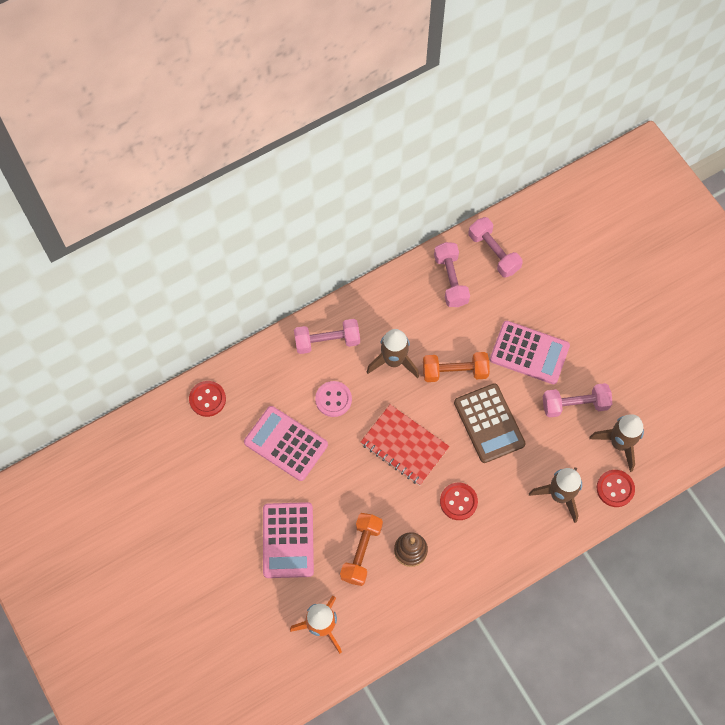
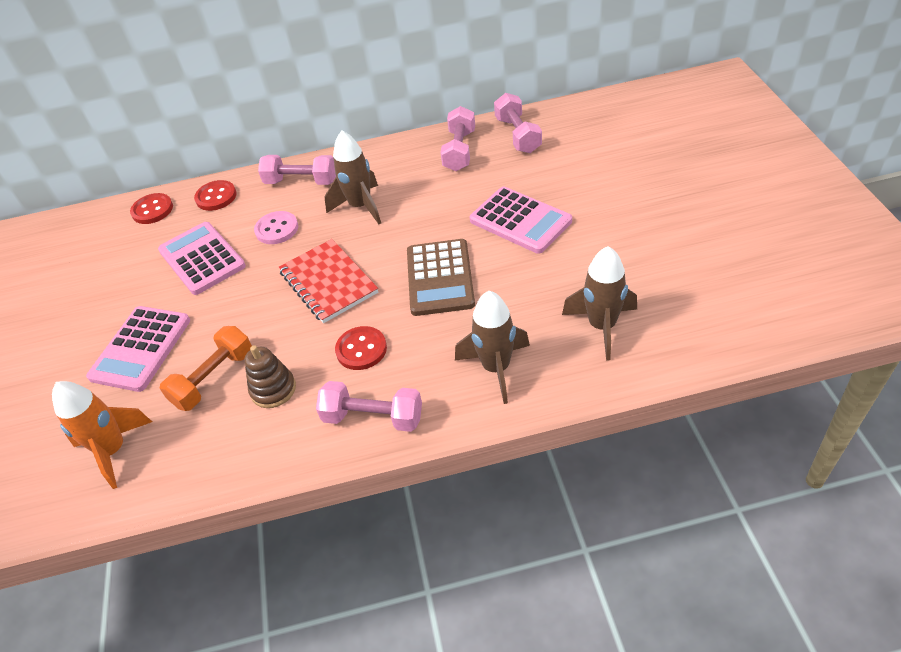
camera: 25 degrees right, 20 degrees down
orange dumbbell [423,352,490,382] -> none
pink dumbbell [543,383,612,418] -> pink dumbbell moved to [316,381,422,432]
red button [597,470,635,507] -> red button moved to [194,180,237,211]

